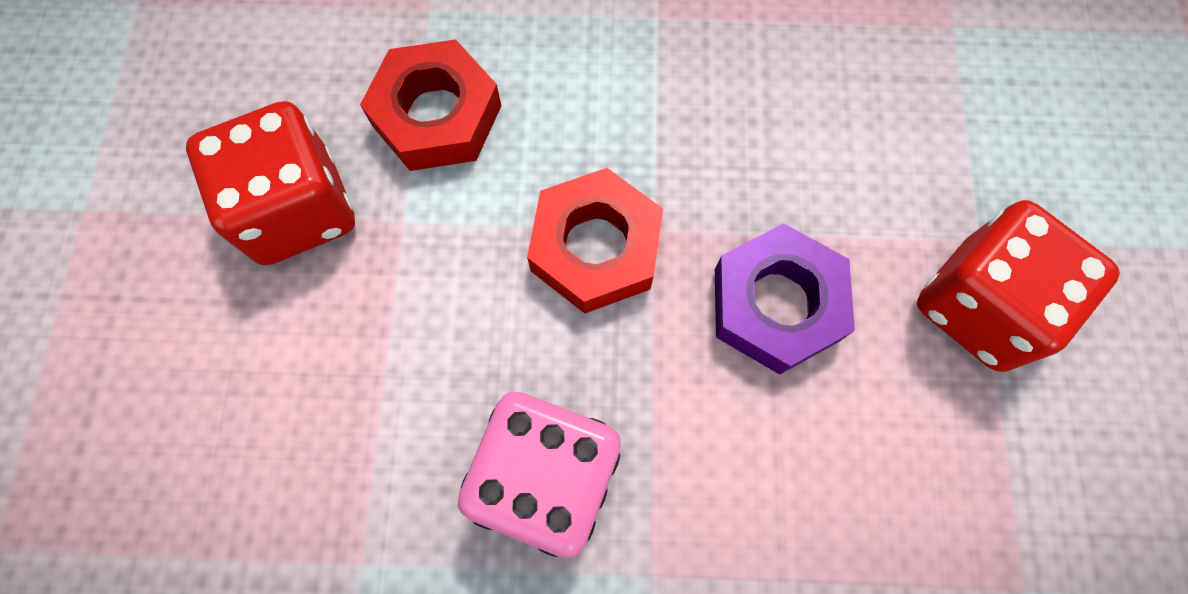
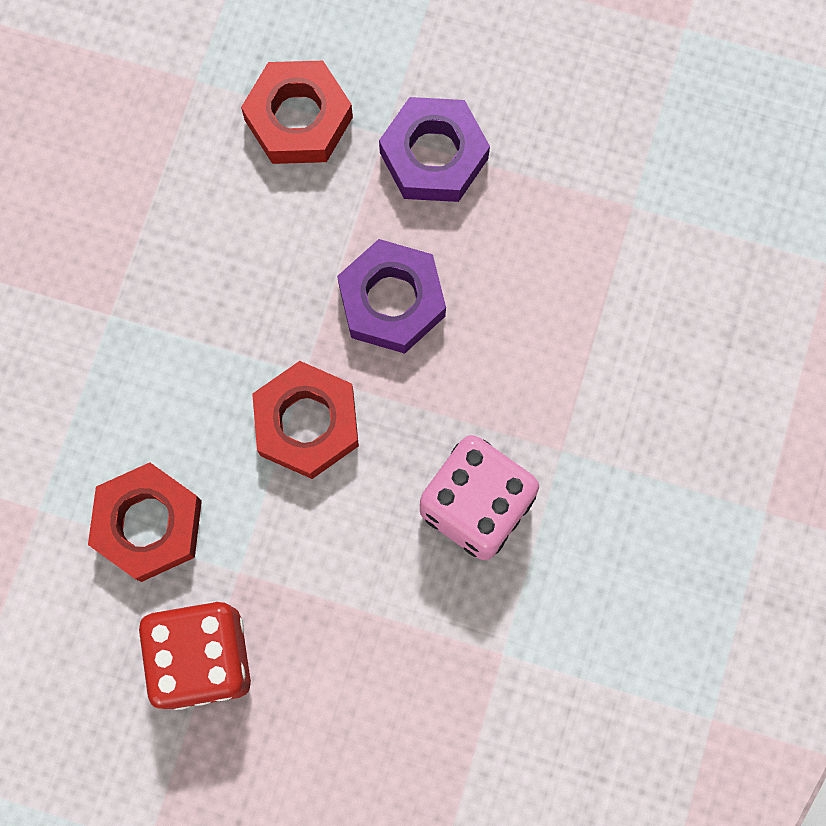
camera: 75 degrees left, 5 degrees up
red dice [917,200,1120,372] -> purple nut [379,97,490,202]
none -> red nut [241,61,353,164]

